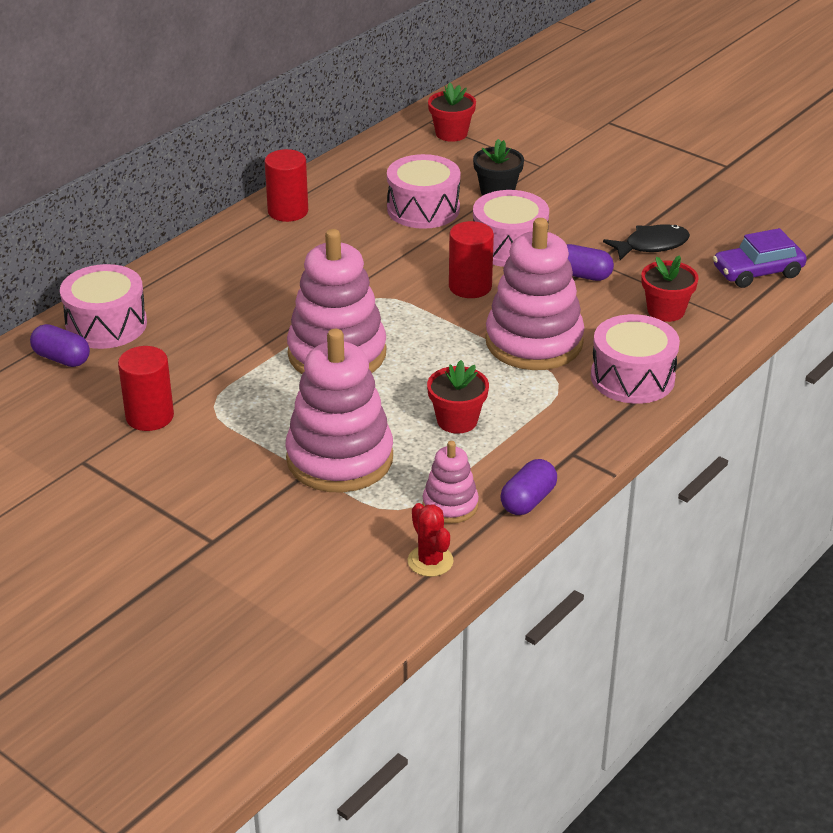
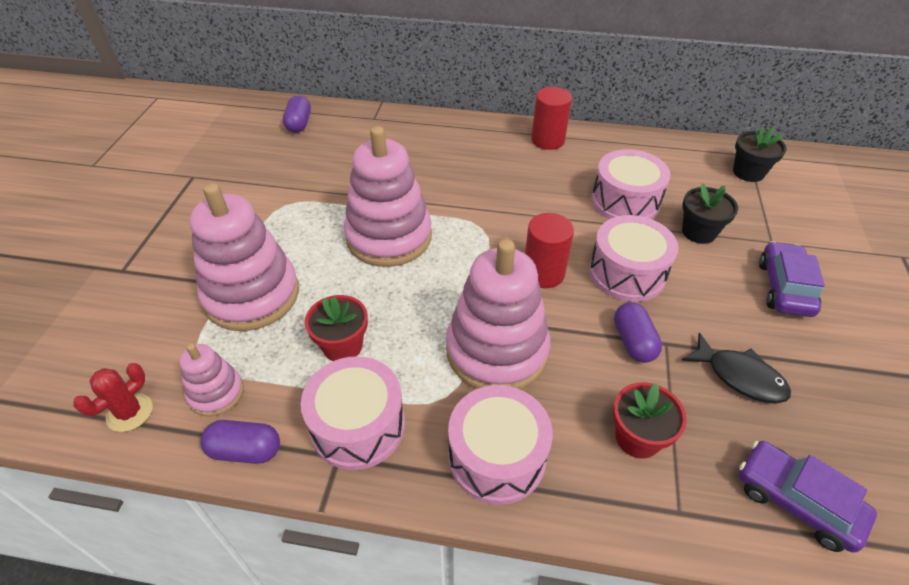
camera: 60 degrees right, 10 degrees up
pink drum [60,264,147,349] -> pink drum moved to [301,356,405,470]
red cylinder [118,346,174,431] -> none
red flower pot [428,83,476,142] -> black flower pot [733,126,787,182]
none -> purple car [759,241,825,317]

